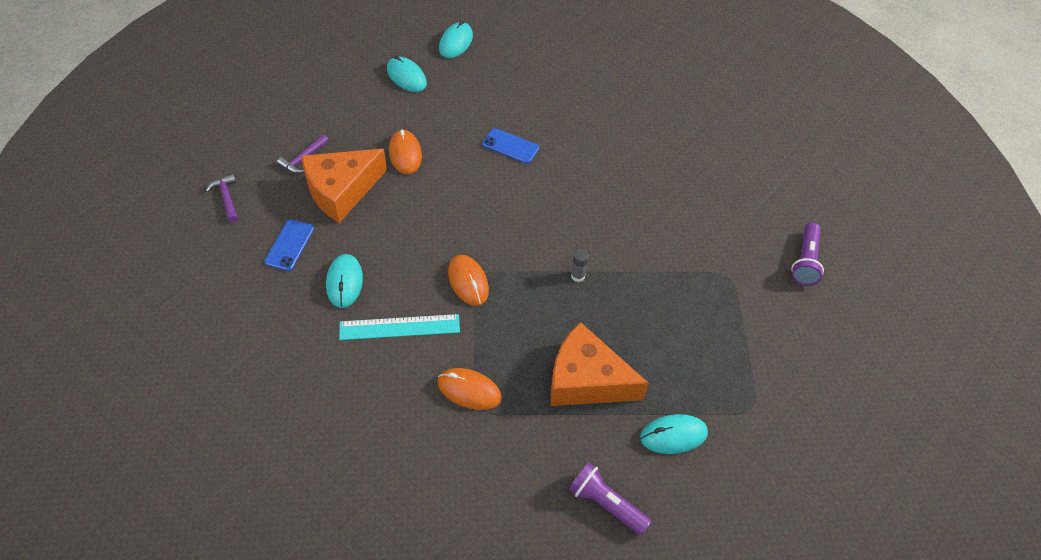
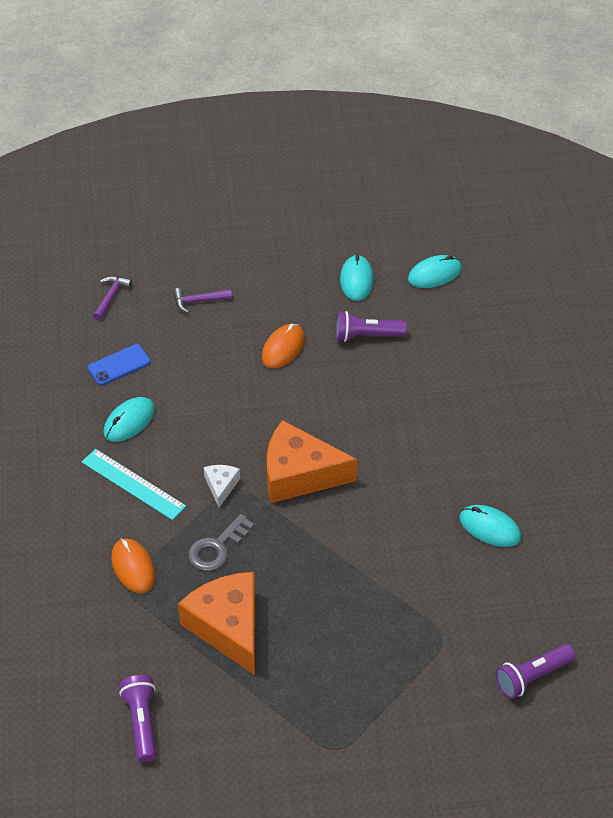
camera: 45 degrees right, 5 degrees down
orange cheese [302,149,387,223] -> orange cheese moved to [267,420,357,503]
orange mouse [448,255,489,306] -> white cheese [204,465,240,507]
blue phone [482,128,539,164] -> none
grey glue stick [571,249,589,282] -> none
turquoise mouse [640,414,708,454] -> turquoise mouse moved to [459,505,521,547]
none -> grey key [188,514,254,571]
none -> purple flashlight [336,311,407,342]

